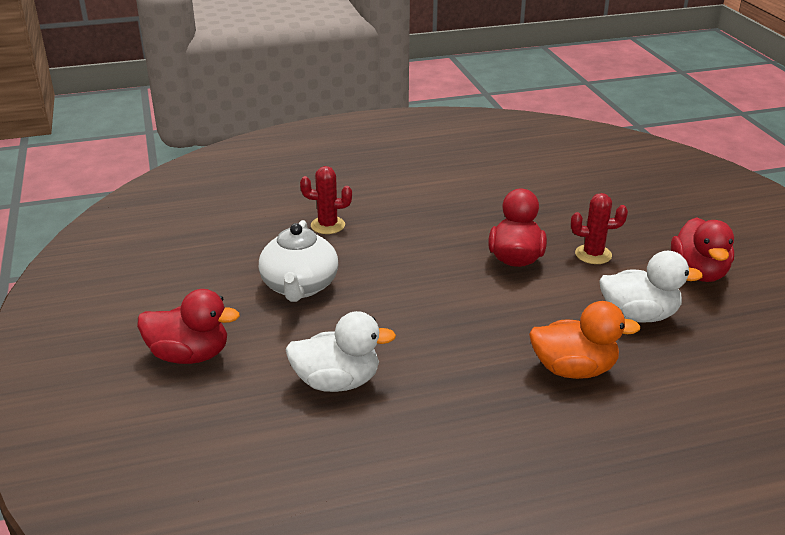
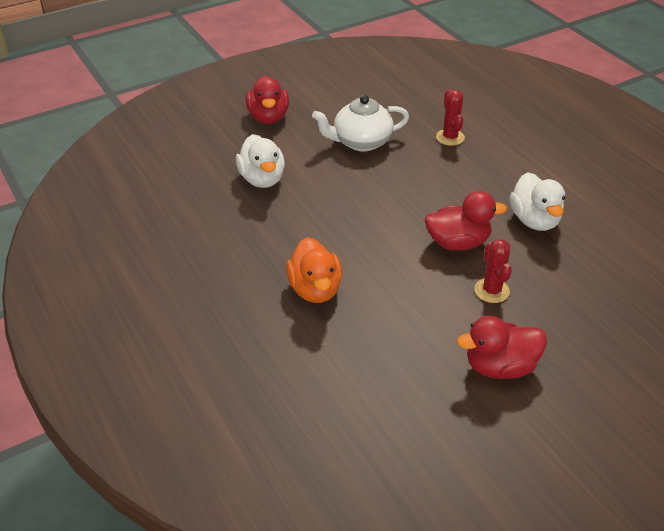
camera: 75 degrees right, 10 degrees up
white duck [599,251,703,323] -> white duck moved to [509,172,565,231]

